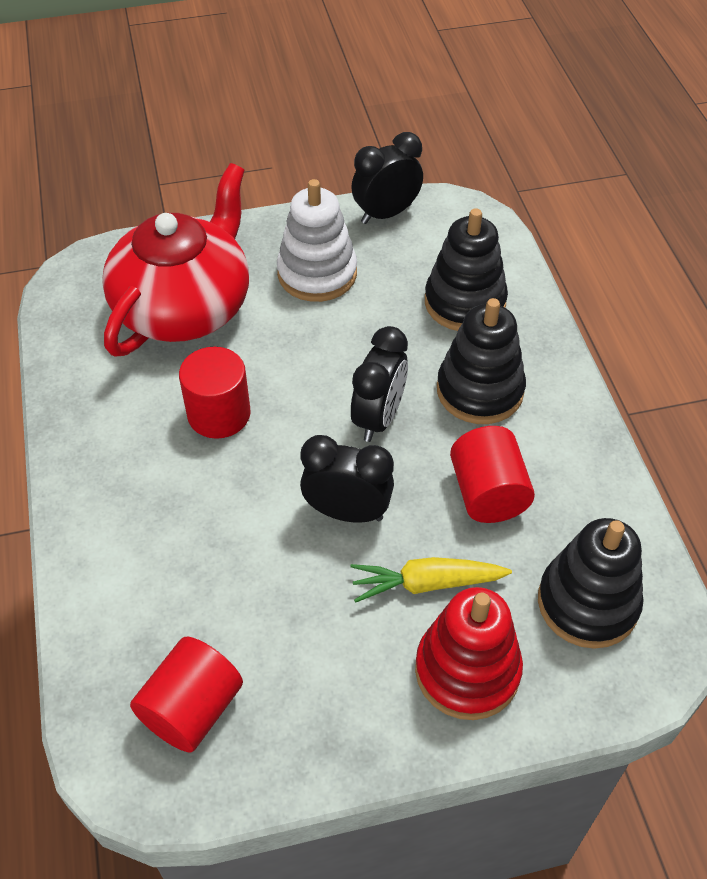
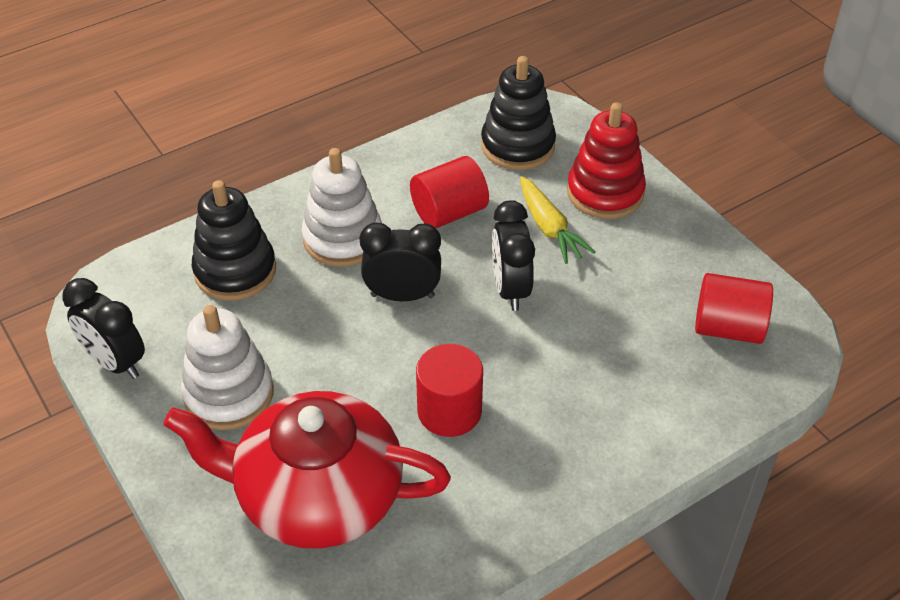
camera: 110 degrees left, 5 degrees down
black stacking toy [437,298,526,424] -> white stacking toy [302,148,382,267]

